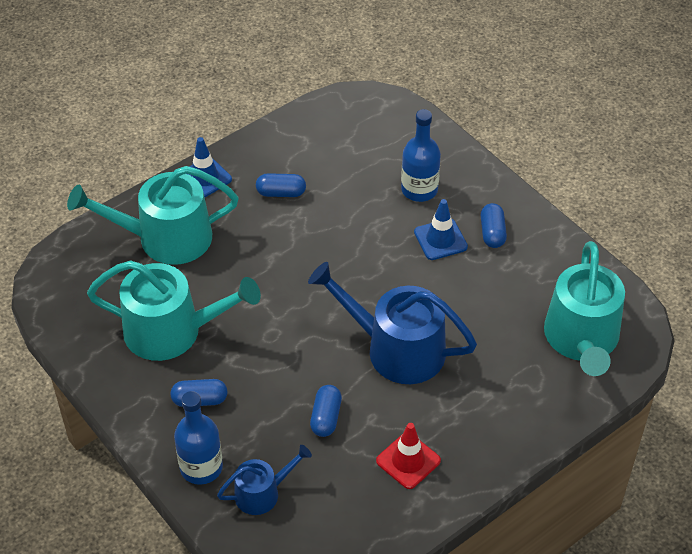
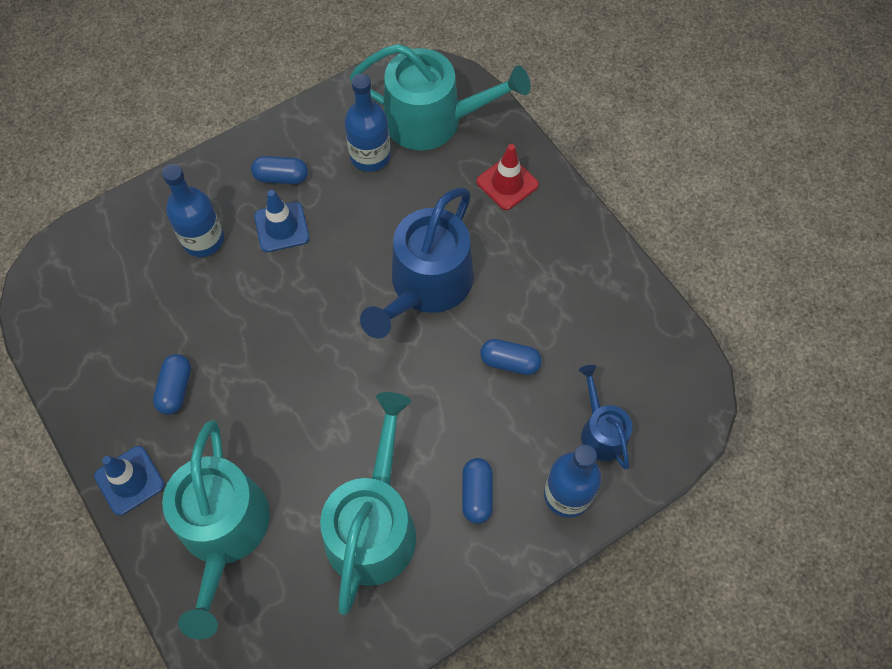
camera: 85 degrees left, 15 degrees up
red traffic cone [376,423,441,489] -> red traffic cone moved to [476,144,539,210]
none -> blue bottle [344,74,391,172]

